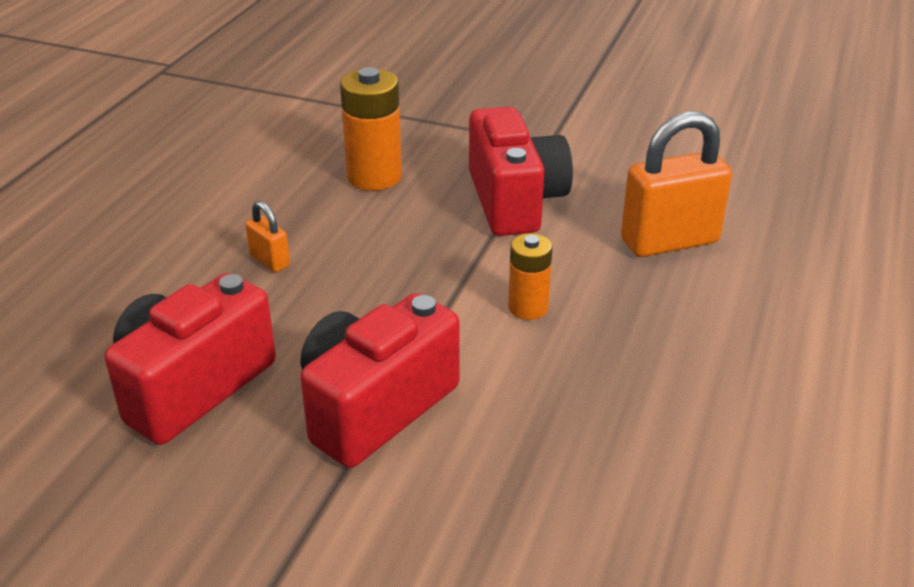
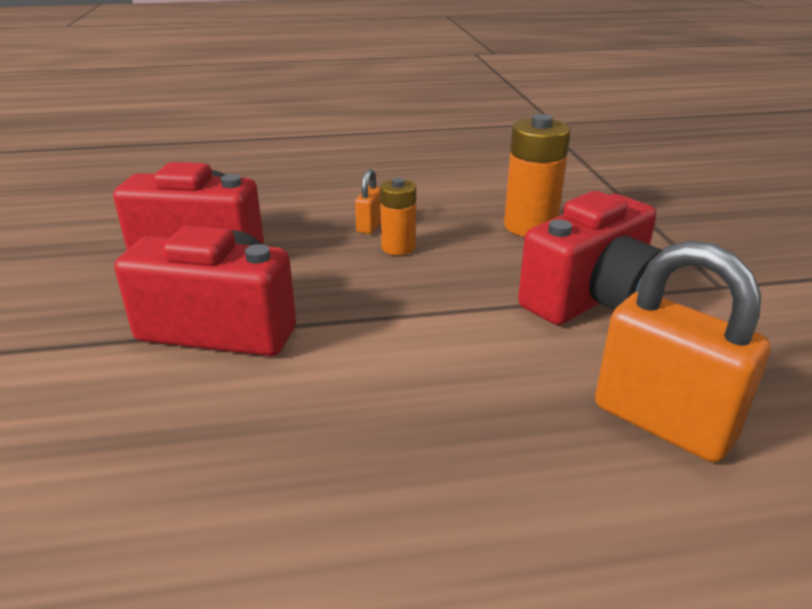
camera: 60 degrees right, 5 degrees down
orange battery [508,233,553,320] -> orange battery moved to [380,178,416,255]

